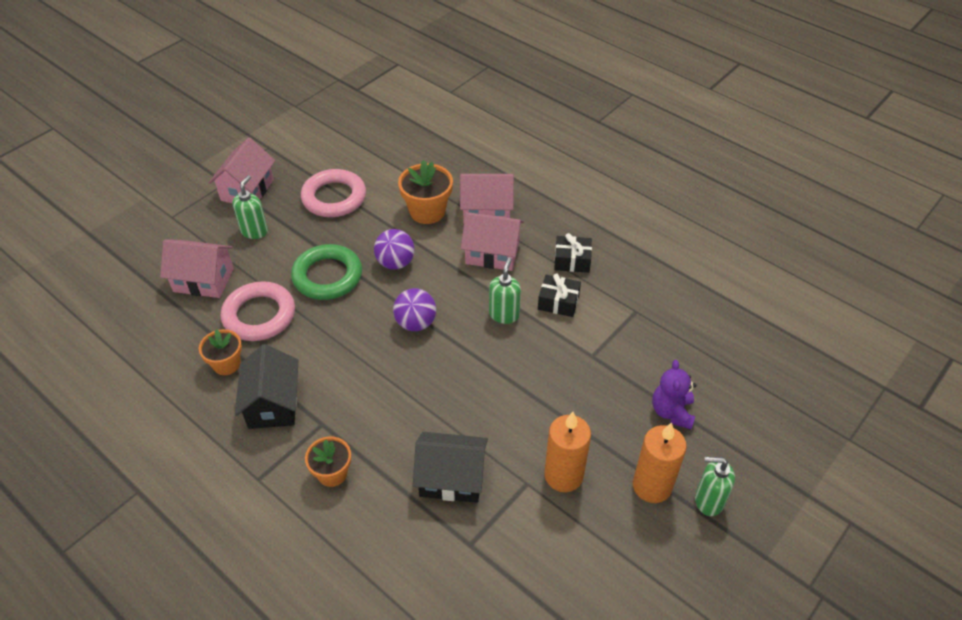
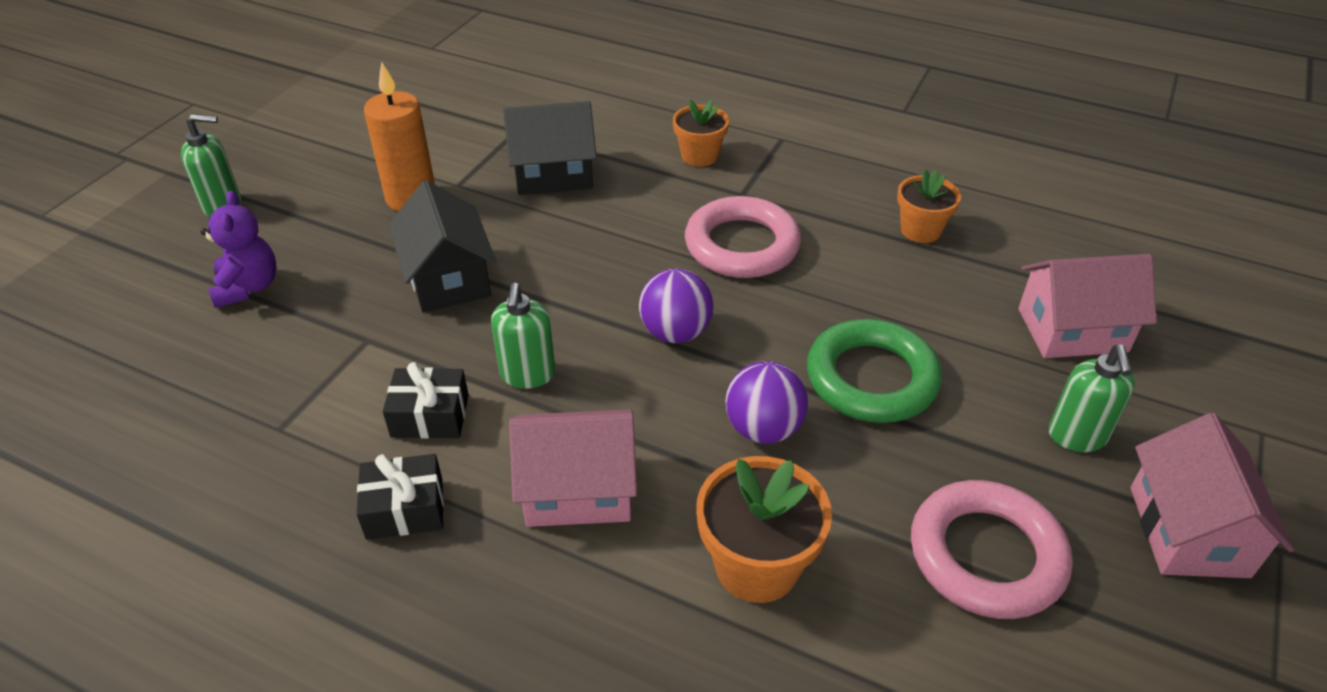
camera: 165 degrees right, 5 degrees down
pink ring [221,281,295,341] -> pink ring moved to [685,196,801,278]
black house [235,344,298,429] -> black house moved to [388,180,496,312]
pink house [460,174,514,222] -> none
orange candle [633,422,687,503] -> none

